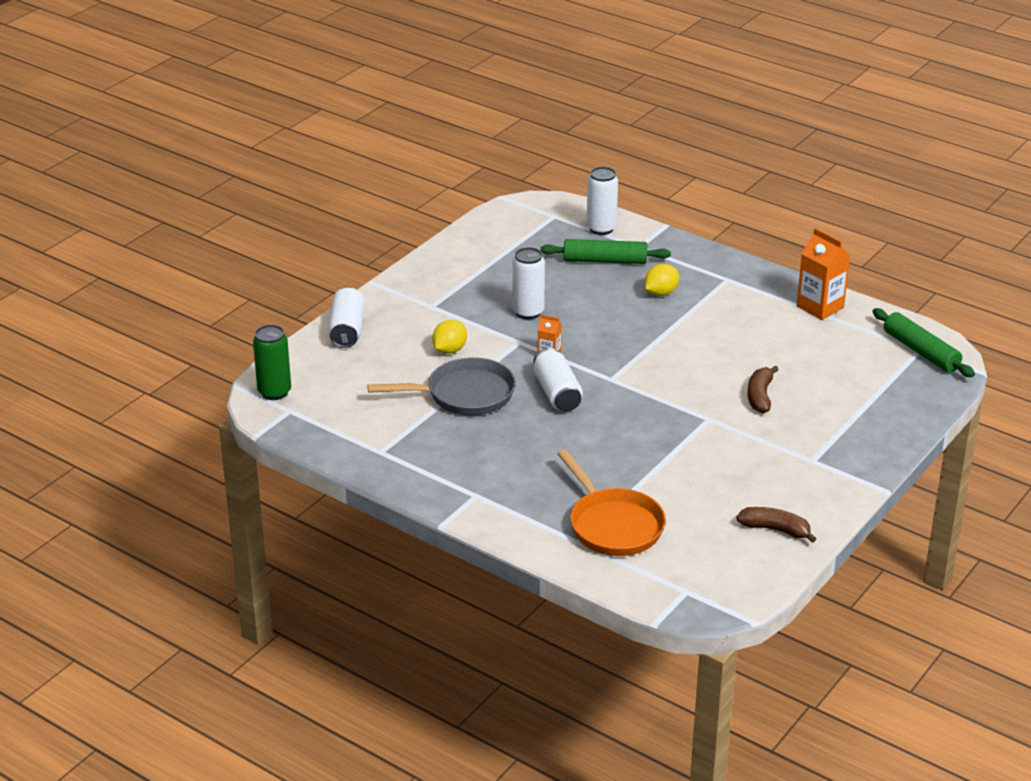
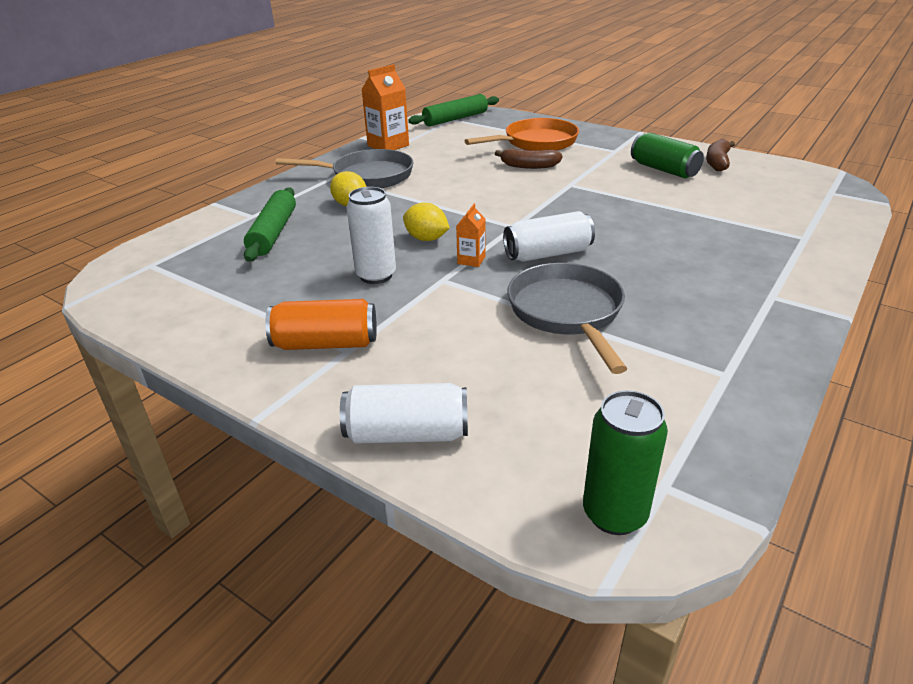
camera: 90 degrees left, 0 degrees up
yellow lemon [432,320,467,354] -> yellow lemon moved to [403,203,450,241]
orange pan [557,449,666,556] -> orange pan moved to [464,118,579,151]
white can [587,167,618,235] -> none
none -> orange can [265,299,377,350]
none -> grey pan [276,149,413,188]
none -> green can [631,133,704,178]

